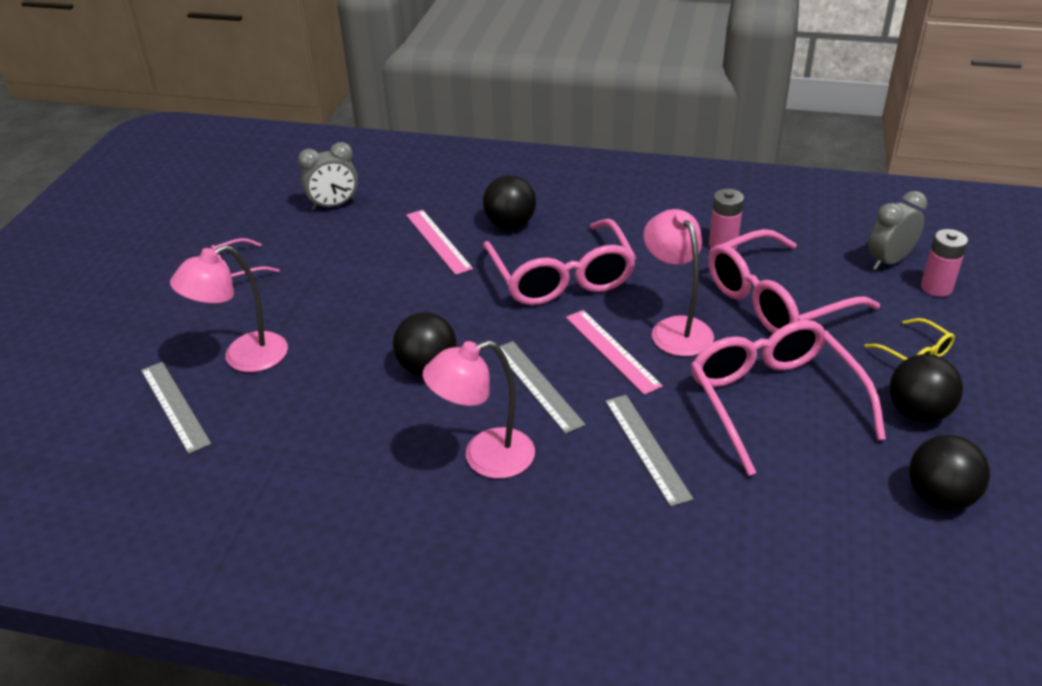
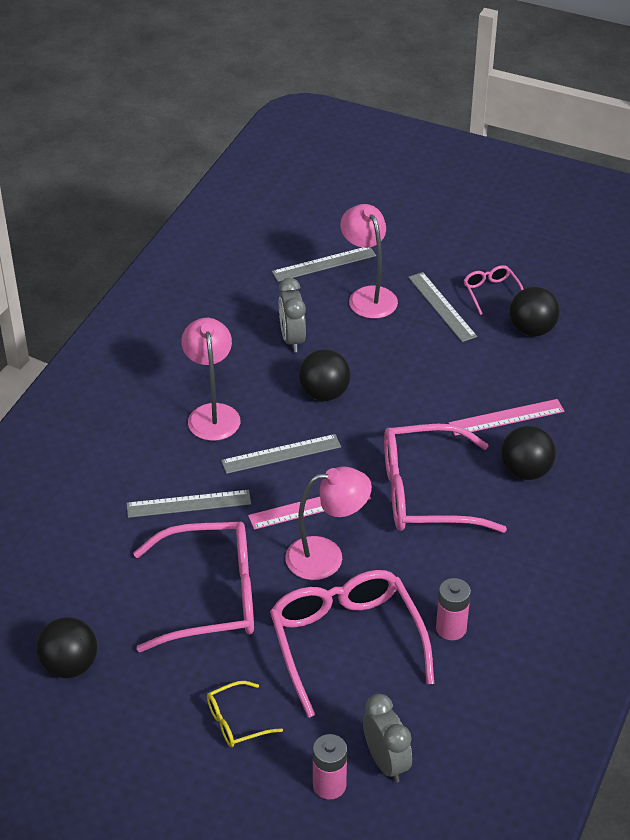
camera: 100 degrees right, 5 degrees up
grey clock [298,142,358,210] -> grey clock moved to [279,278,306,352]
black ball [889,354,963,423] -> black ball moved to [509,287,560,337]
none -> grey ruler [408,272,477,342]

